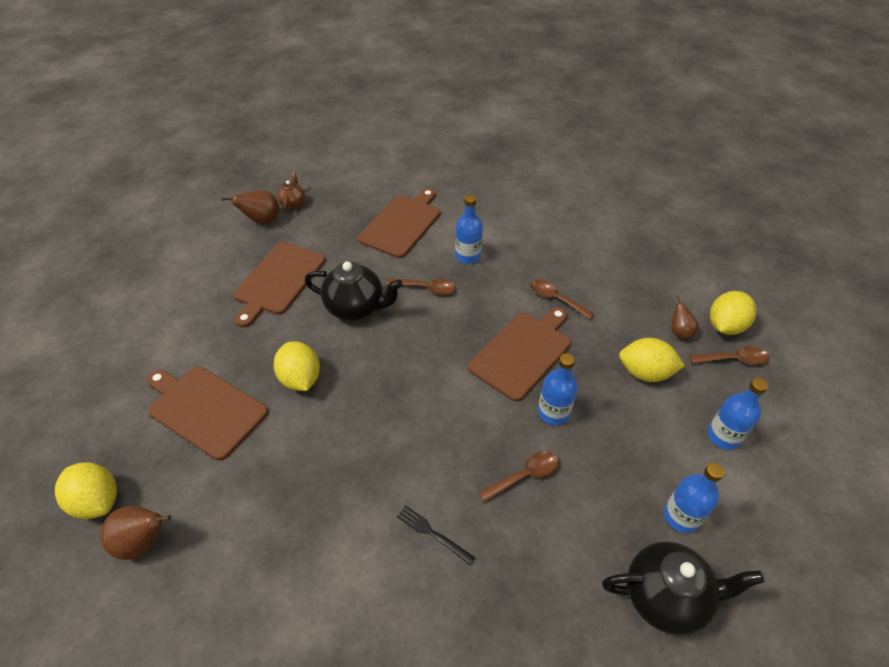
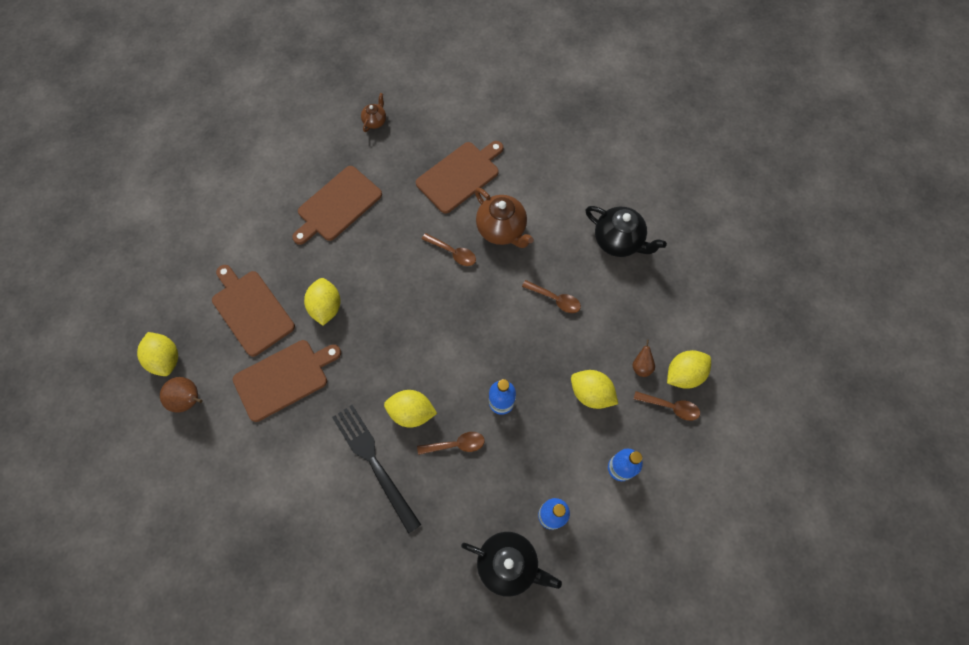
camera: 20 degrees right, 20 degrees up
brown pear [221,190,279,224] -> none
black teapot [305,261,403,321] -> black teapot moved to [586,206,667,257]
black fork [397,506,475,565] -> black fork [332,405,421,534], size x2.21
blue bottle [455,195,483,264] -> brown teapot [475,188,534,248]
brown cutting board [468,307,571,402] -> brown cutting board moved to [233,340,341,422]
brown spoon [530,279,594,319] -> brown spoon turned 150 degrees clockwise [522,280,581,313]
none -> yellow lemon [384,390,437,428]

